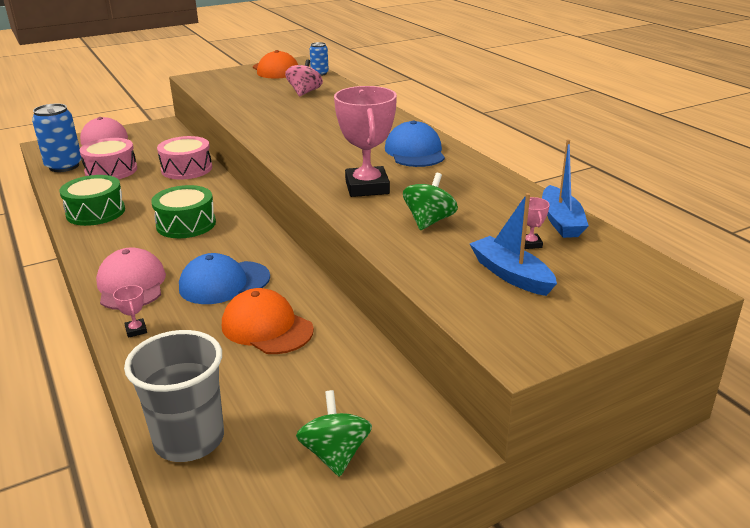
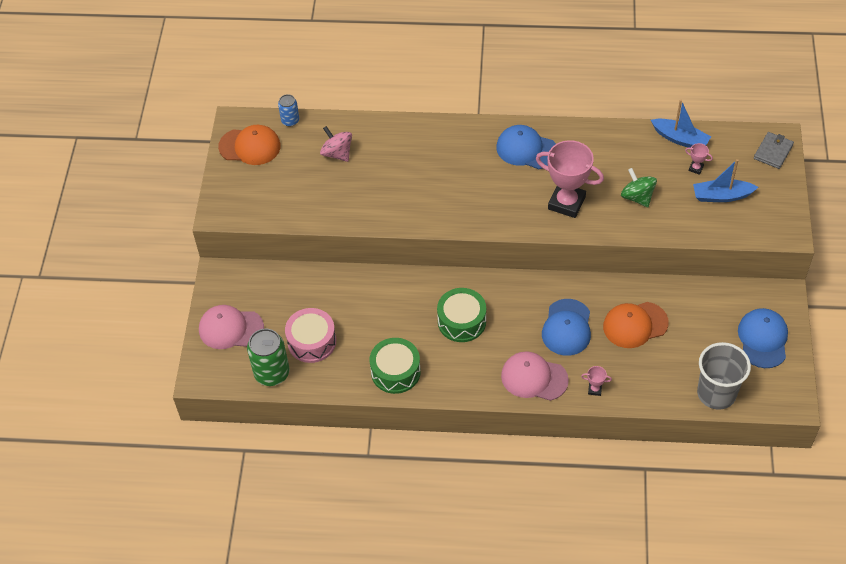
camera: 55 degrees left, 25 degrees up
blue can [32,104,82,172] -> green can [247,329,289,386]
pink drum [157,136,212,180] -> none
green spinning top [296,390,372,477] -> blue cap [738,308,788,368]
none -> grey wallet [754,132,794,169]

